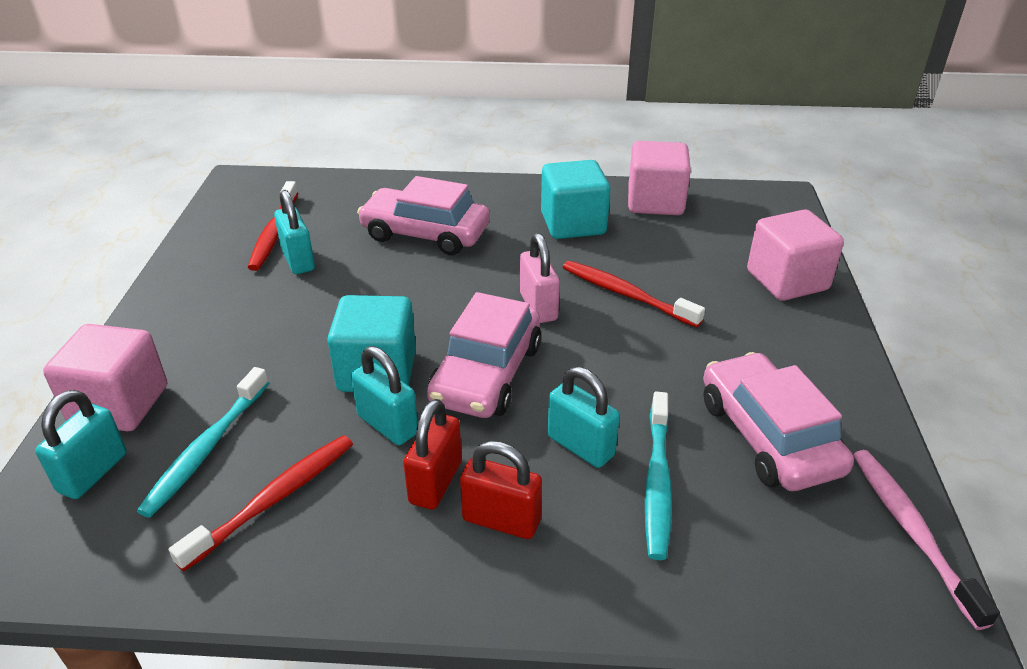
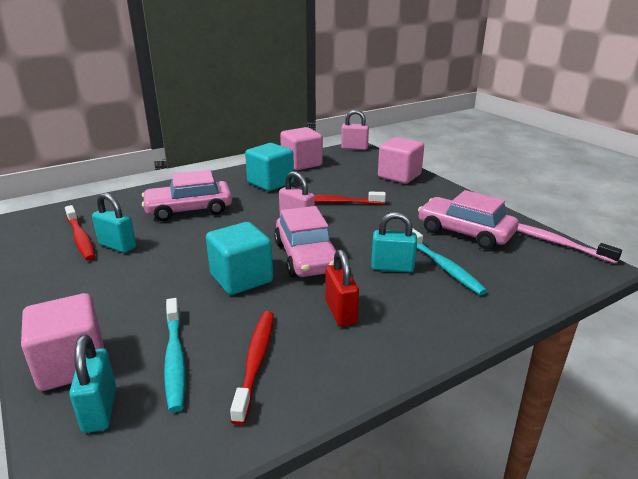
camera: 35 degrees left, 10 degrees down
turquoise padlock [351,346,418,445] -> none
red padlock [460,441,542,539] -> none
none -> pink padlock [341,110,369,150]

